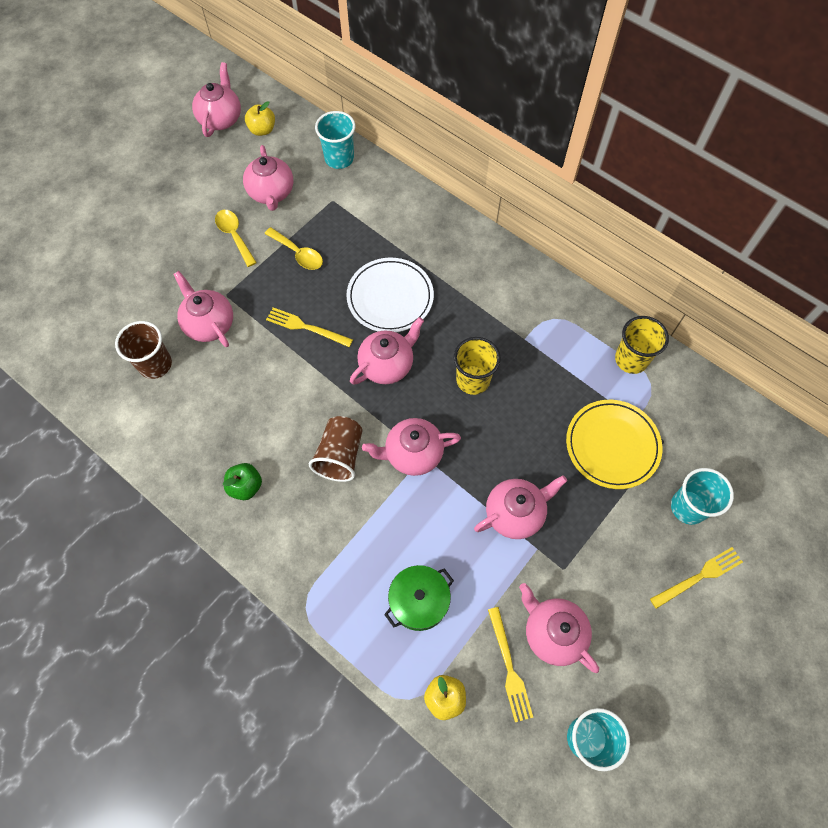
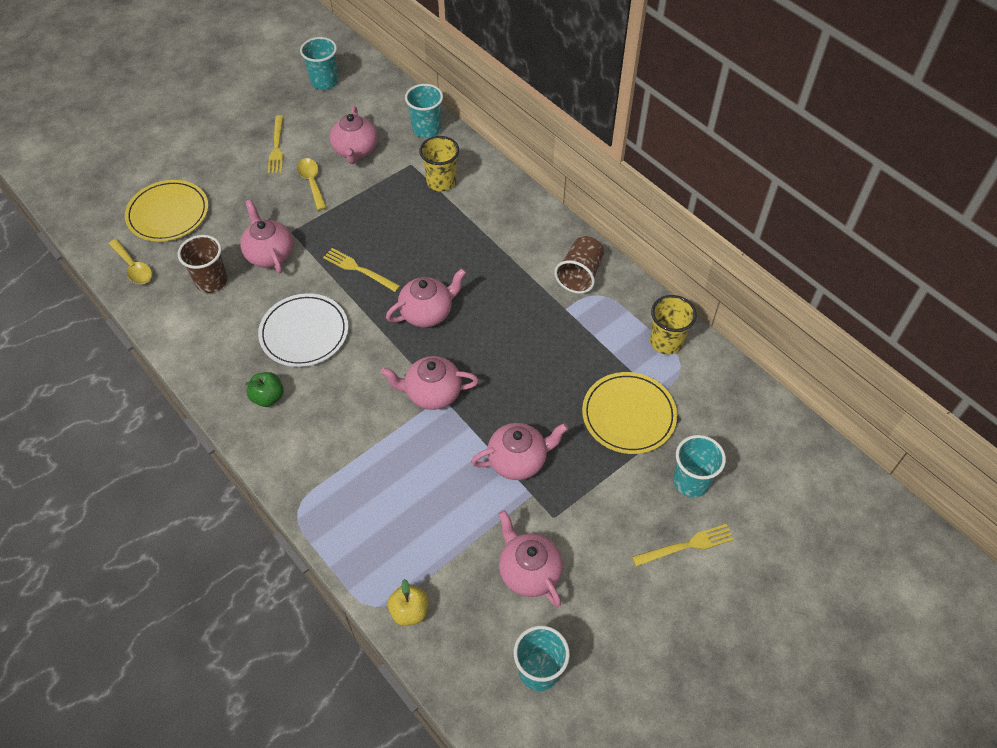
camera: 10 degrees right, 10 degrees down
pink teapot [192,62,241,137] -> turquoise cup [300,37,338,90]
yellow apple [245,101,275,136] -> none
yellow spoon [265,227,323,270] -> yellow spoon moved to [108,239,152,284]
brown cup [309,416,363,482] -> brown cup moved to [554,236,604,294]
white plate [346,258,434,332] -> white plate moved to [258,293,348,367]
green pot [384,565,454,631] -> none
yellow cup [454,337,501,395] -> yellow cup moved to [419,136,459,191]
yellow fork [488,607,534,722] -> yellow fork moved to [268,115,283,174]
none -> yellow plate [125,180,208,242]

